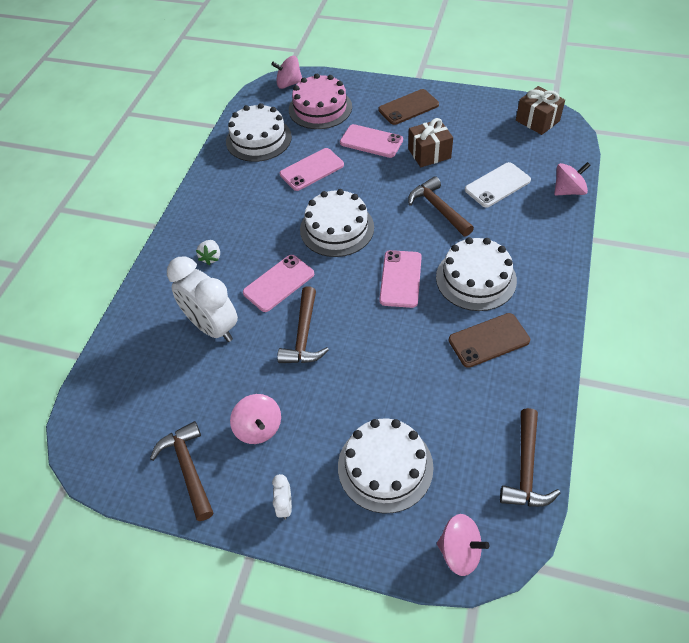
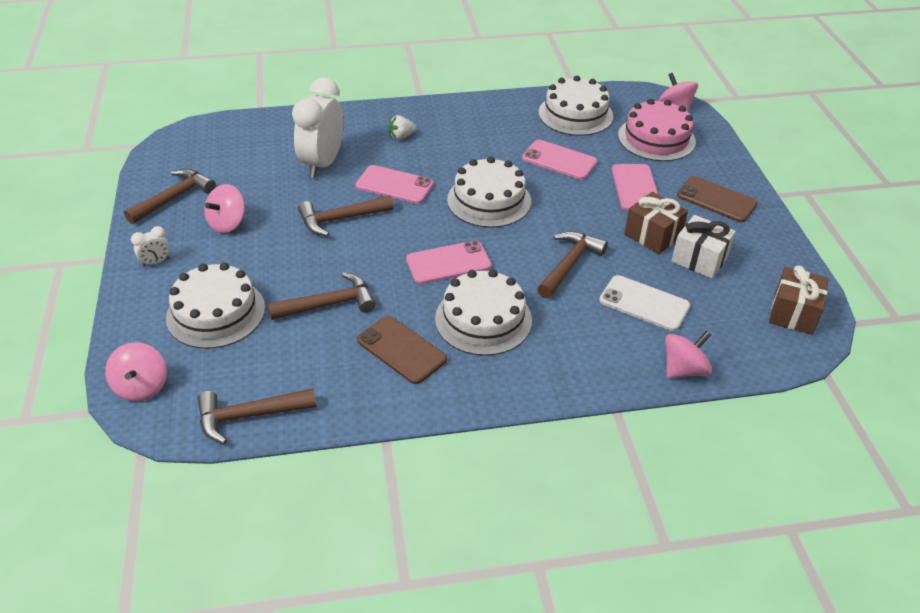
camera: 60 degrees right, 10 degrees down
pink spinning top [554,162,591,196] -> pink spinning top turned 75 degrees counterclockwise [665,331,712,378]
none -> brown hammer [268,272,376,320]
none -> white gift [671,215,736,279]

